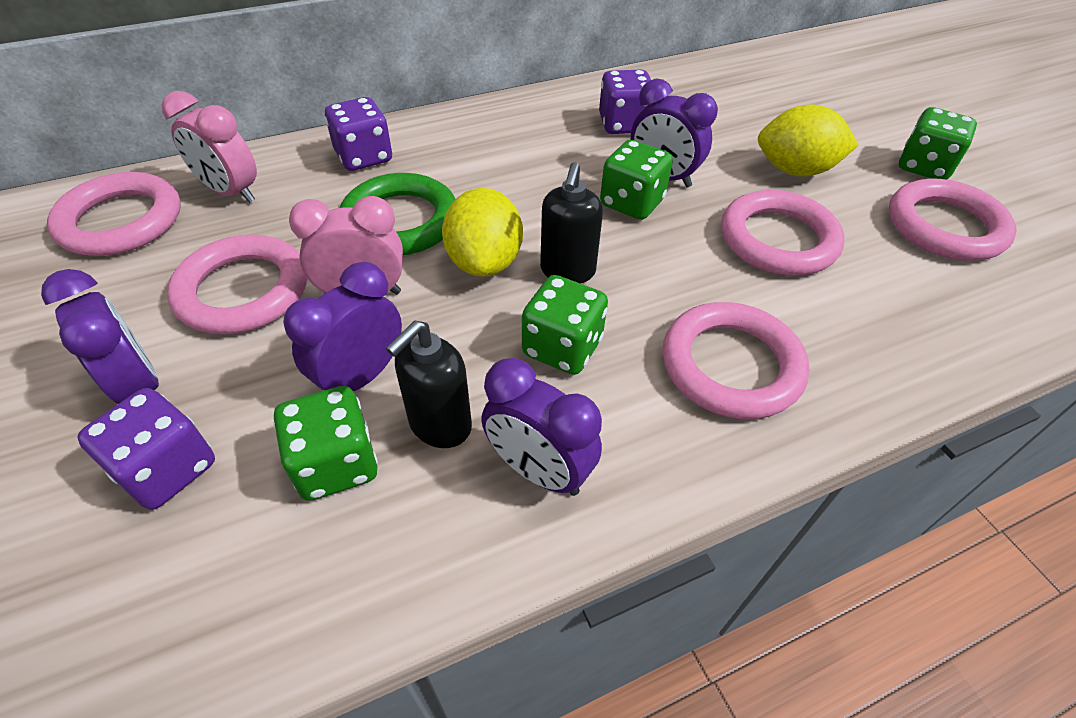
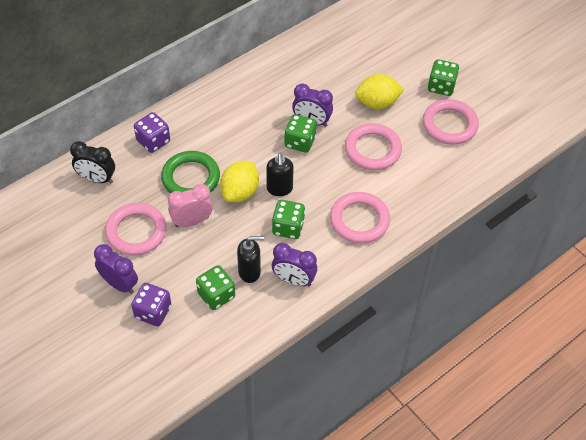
camera: 15 degrees left, 5 degrees up
pink ring [47,172,181,256] -> none
pink clock [162,91,257,203] -> black clock [70,141,115,184]
purple clock [283,262,402,391] -> none
black soap dispenser [386,320,472,448] -> black soap dispenser turned 120 degrees counterclockwise [237,236,264,283]
yellow lemon [442,188,523,277] -> yellow lemon turned 45 degrees clockwise [220,161,259,202]
purple dice [599,70,651,134] -> none

